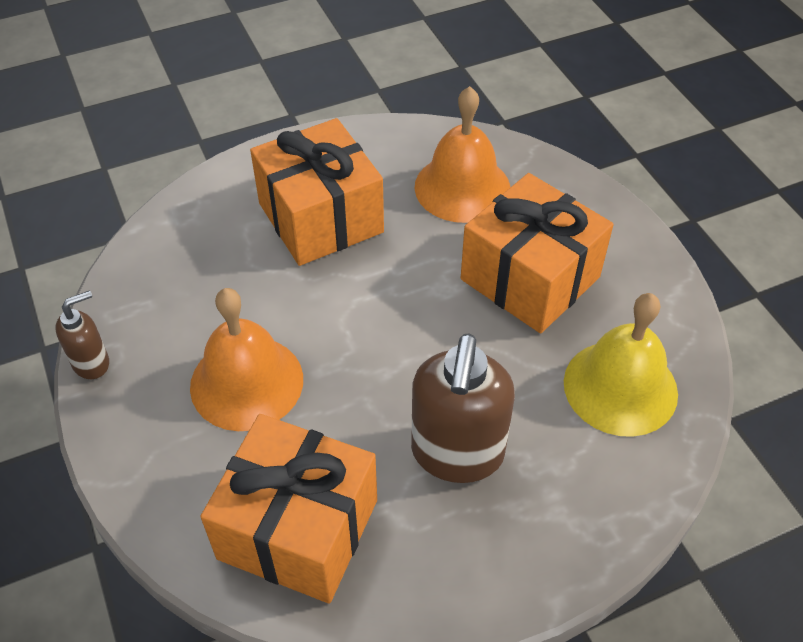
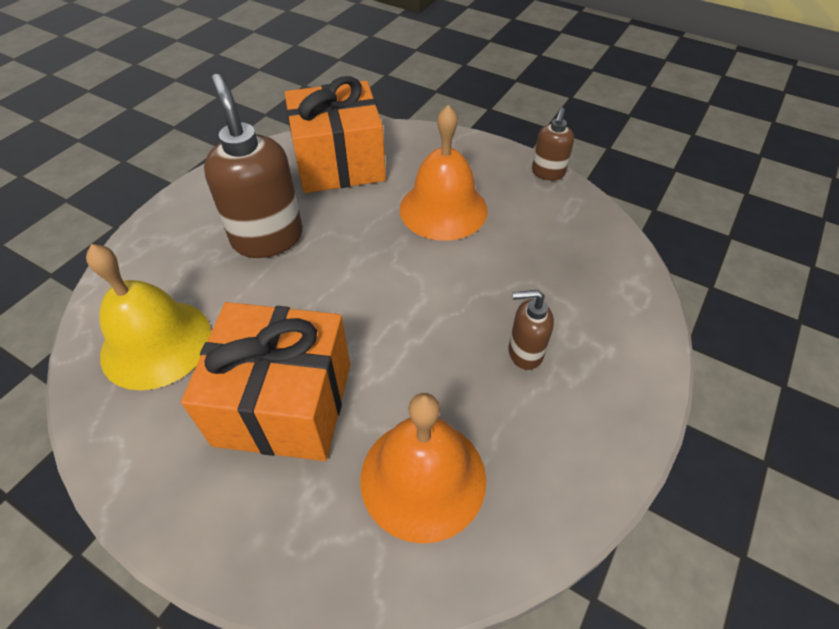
camera: 145 degrees right, 0 degrees up
orange gift [250,118,384,266] -> brown soap dispenser [508,290,554,370]

